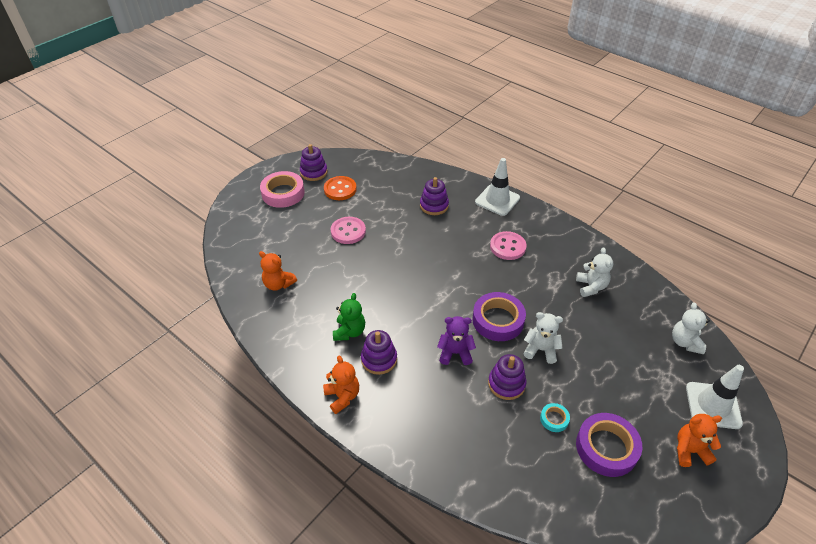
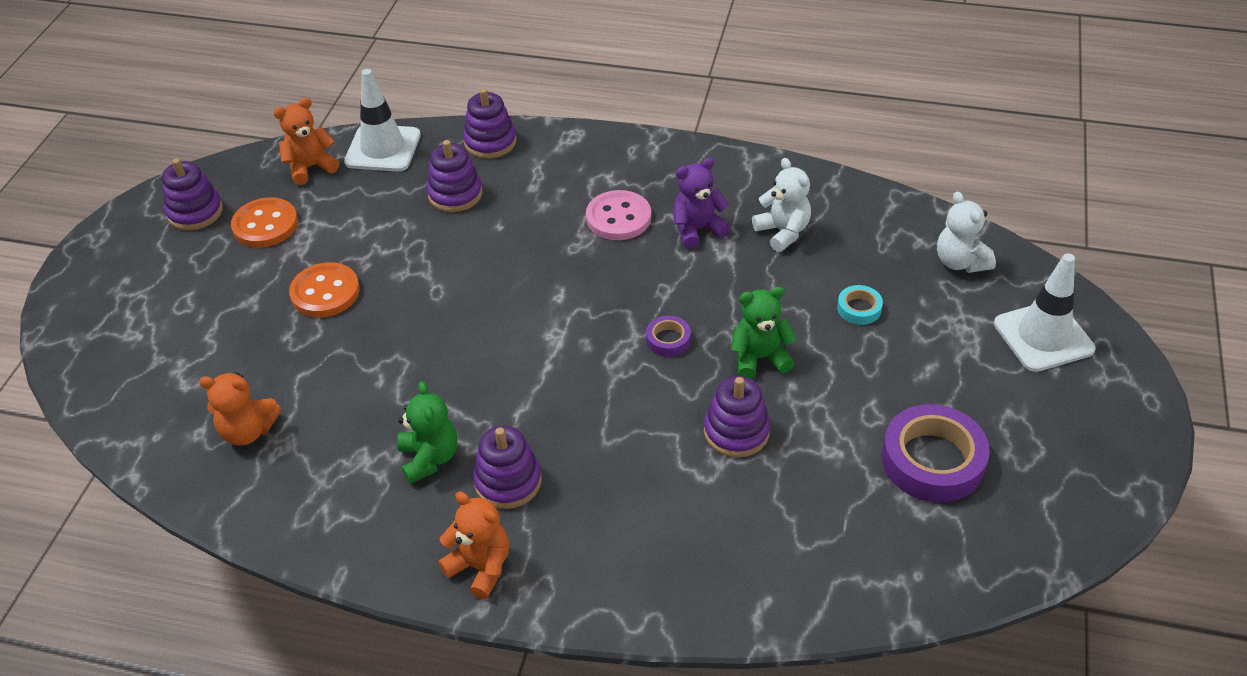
camera: 25 degrees left, 0 degrees up
pink tape [260,171,305,208] -> none
pink button [331,217,366,244] -> orange button [289,262,360,317]
purple teddy bear [437,316,476,365] -> purple teddy bear moved to [673,158,731,249]
purple tape [472,292,526,341] -> purple tape [646,316,691,357], size x0.48
white traffic cone [475,158,520,216] -> white traffic cone moved to [344,69,421,172]
white teddy bear [523,312,563,364] -> green teddy bear [731,287,797,379]
turquoise tape [540,403,570,432] -> turquoise tape moved to [837,285,883,325]
orange teddy bear [677,414,722,467] -> orange teddy bear moved to [273,97,339,185]
none -> purple stacking toy [463,88,517,159]

